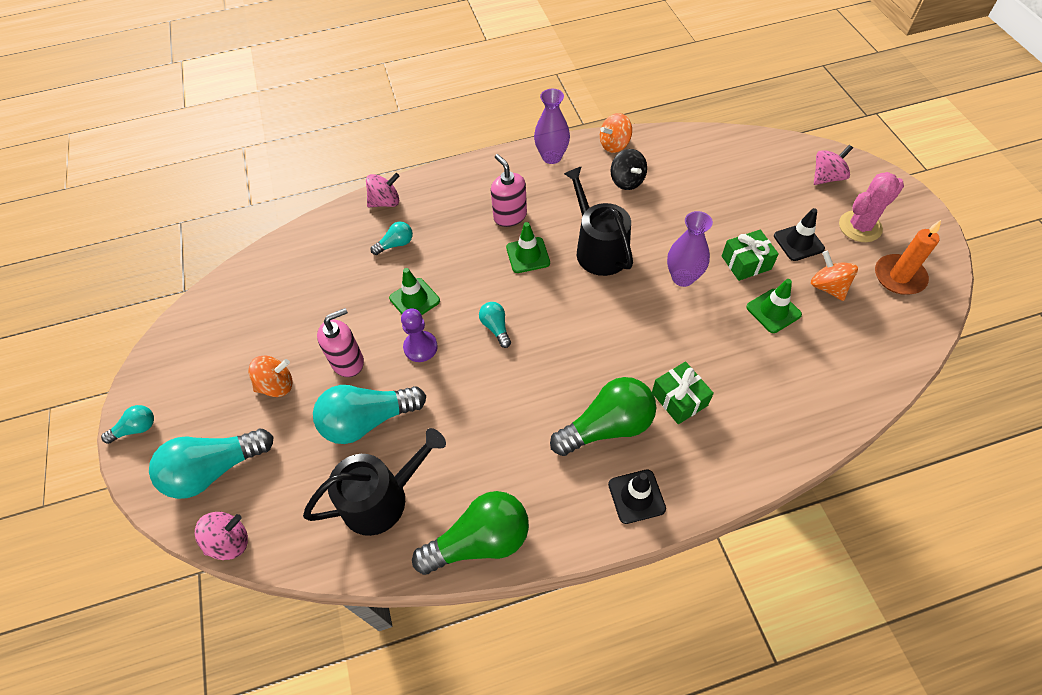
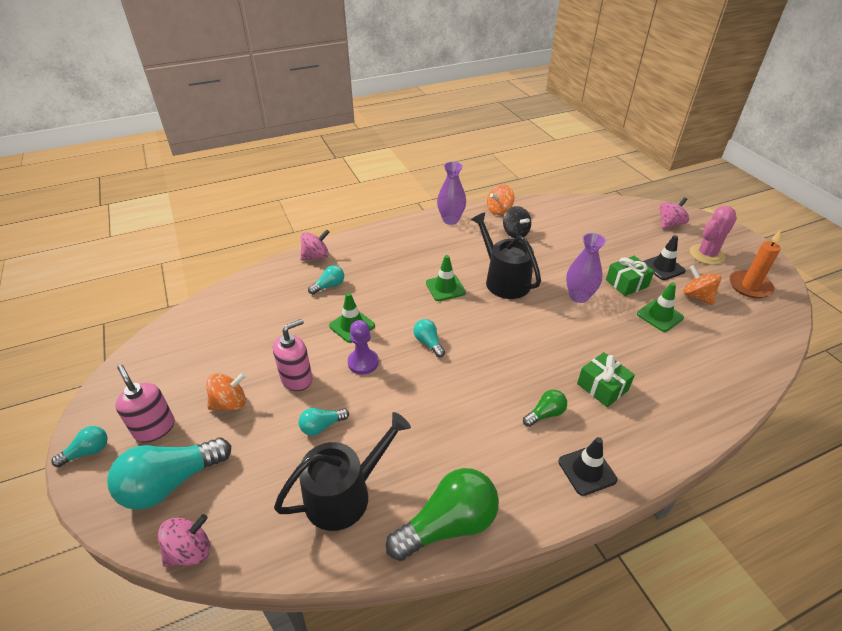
camera: 10 degrees left, 15 degrees down
turquoise light bulb [313,385,426,444] -> turquoise light bulb [299,408,349,436], size x0.49
pink soap dispenser [491,154,527,227] -> pink soap dispenser moved to [115,365,174,442]
green light bulb [550,377,656,456] -> green light bulb [523,390,567,427], size x0.49

